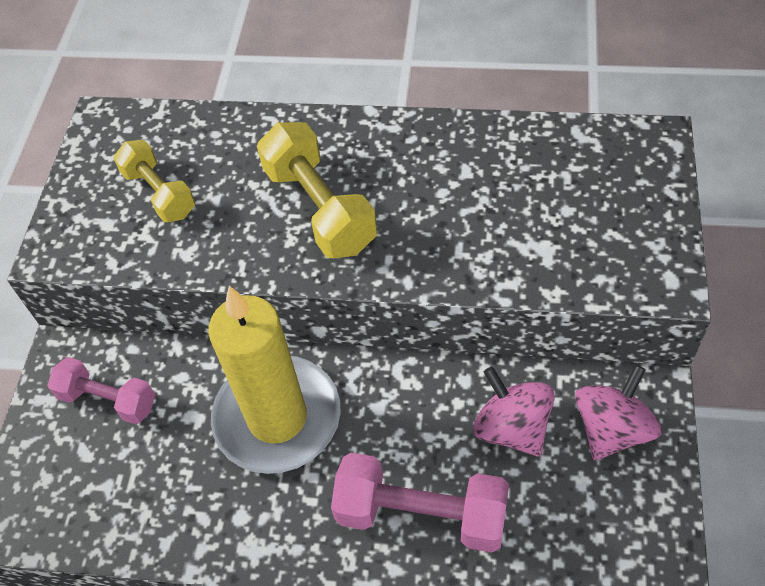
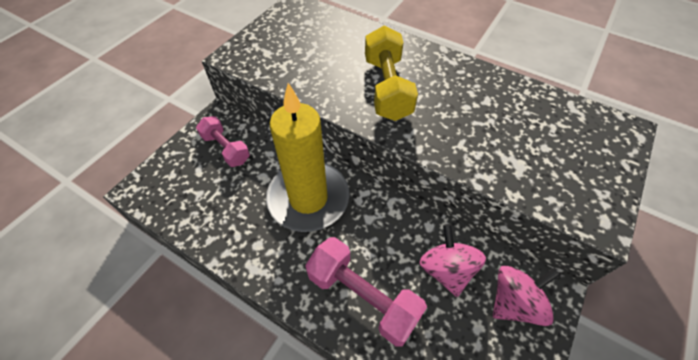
camera: 20 degrees right, 0 degrees up
yellow dumbbell [113,140,195,222] -> none

